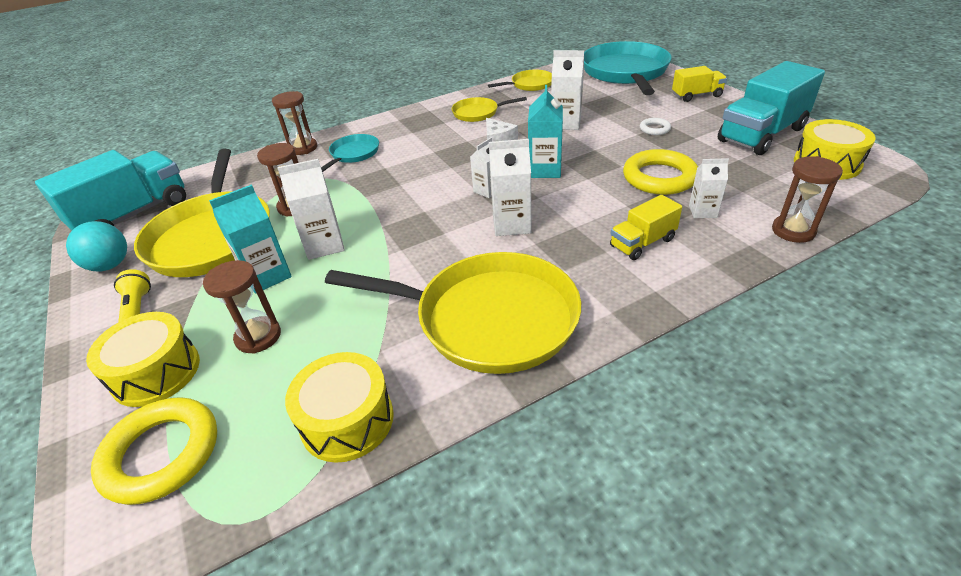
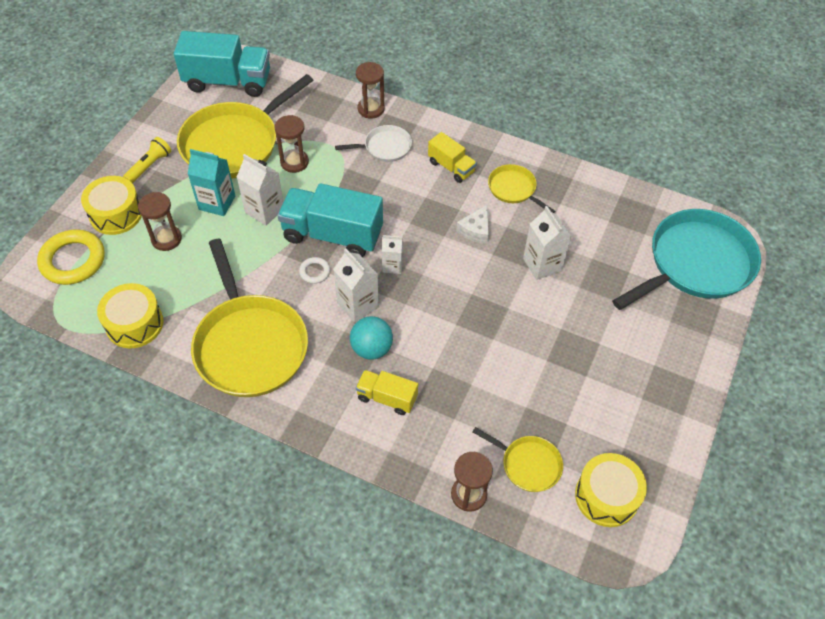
camera: 50 degrees right, 15 degrees up
turquoise ball [66,221,127,271] -> turquoise ball moved to [350,316,393,360]
turquoise pan [321,134,379,172] -> white pan [335,125,412,162]
yellow pan [488,70,552,91] -> yellow pan moved to [473,427,563,492]
turquoise carton [528,85,563,178] -> none
yellow ring [623,149,698,195] -> none
white ring [640,118,671,135] -> white ring moved to [299,257,330,284]
yellow truck [672,66,727,102] -> yellow truck moved to [428,132,477,183]
white carton [689,158,729,218] -> none
turquoise truck [718,61,825,155] -> turquoise truck moved to [277,183,383,257]

